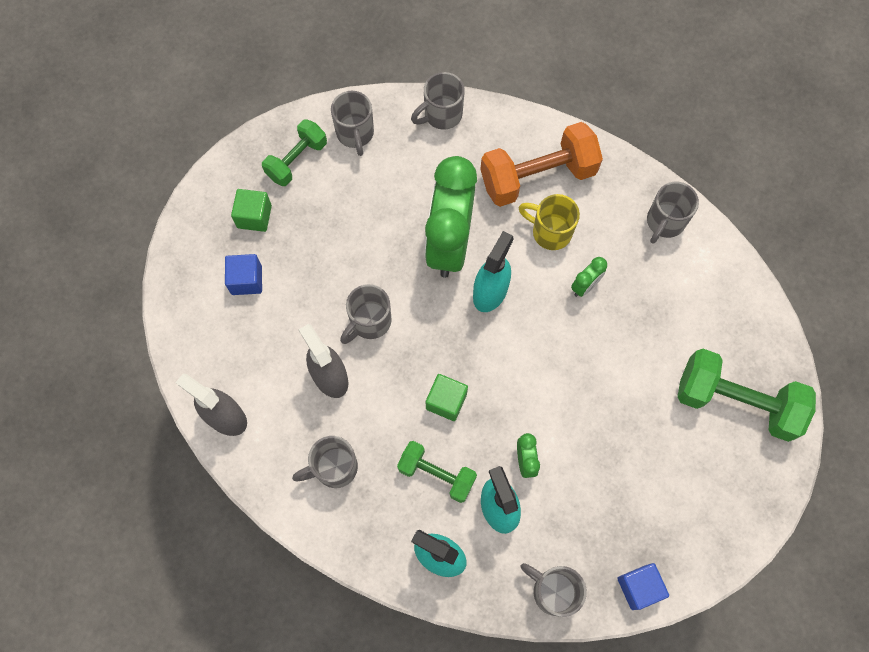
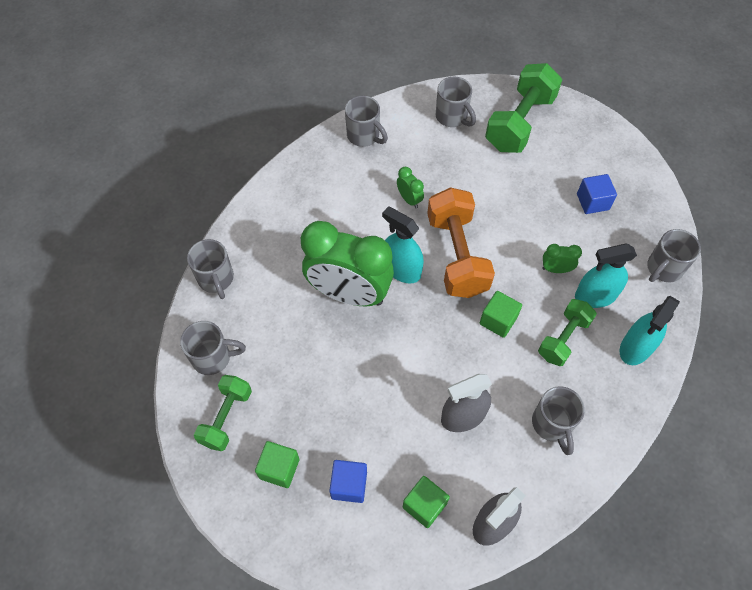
camera: 80 degrees left, 10 degrees down
green dumbbell [262,119,327,186] -> green dumbbell turned 60 degrees clockwise [194,375,252,451]
grey mug [340,284,392,344] -> grey mug moved to [436,77,476,127]
orange dumbbell [480,122,603,207] -> orange dumbbell moved to [427,187,495,298]
yellow mug [519,194,580,250] -> none
blue cube [617,563,669,610] -> blue cube moved to [577,174,617,214]
none -> green cube [403,476,450,528]

